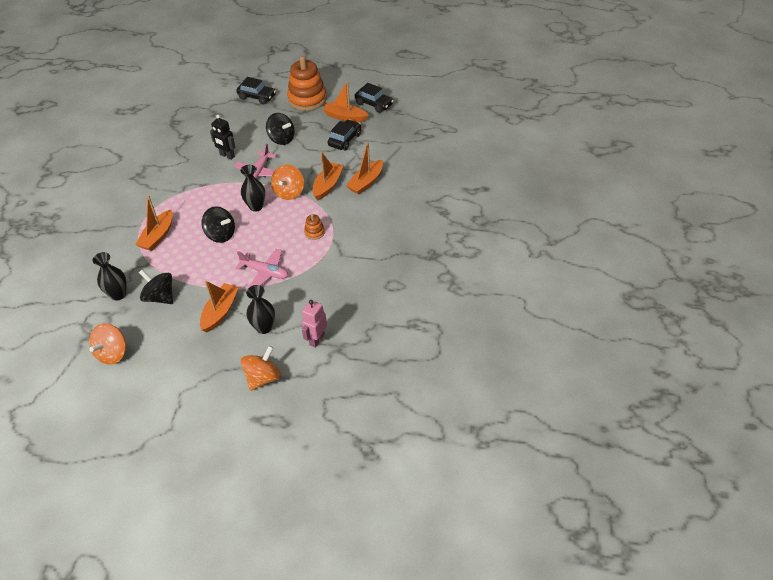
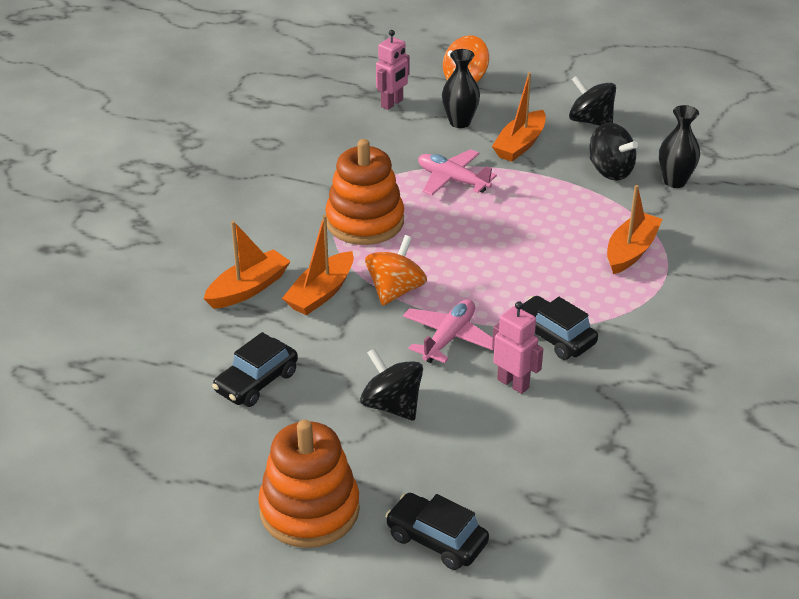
camera: 170 degrees left, 10 degrees down
orange spinning top [89,323,126,365] -> none
black spinning top [201,206,235,243] -> black spinning top moved to [569,76,616,126]
black robot [210,115,235,160] -> pink robot [492,301,543,394]
black vase [240,165,265,212] -> none
orange stacking toy [304,214,325,240] -> orange stacking toy [325,139,404,245], size x2.30
orange boat [322,81,369,122] -> none
black car [355,83,394,113] -> black car moved to [522,296,598,360]

